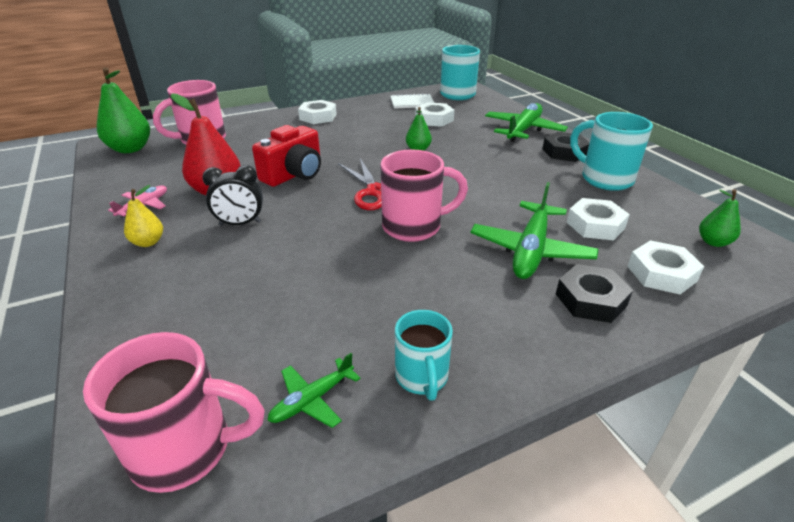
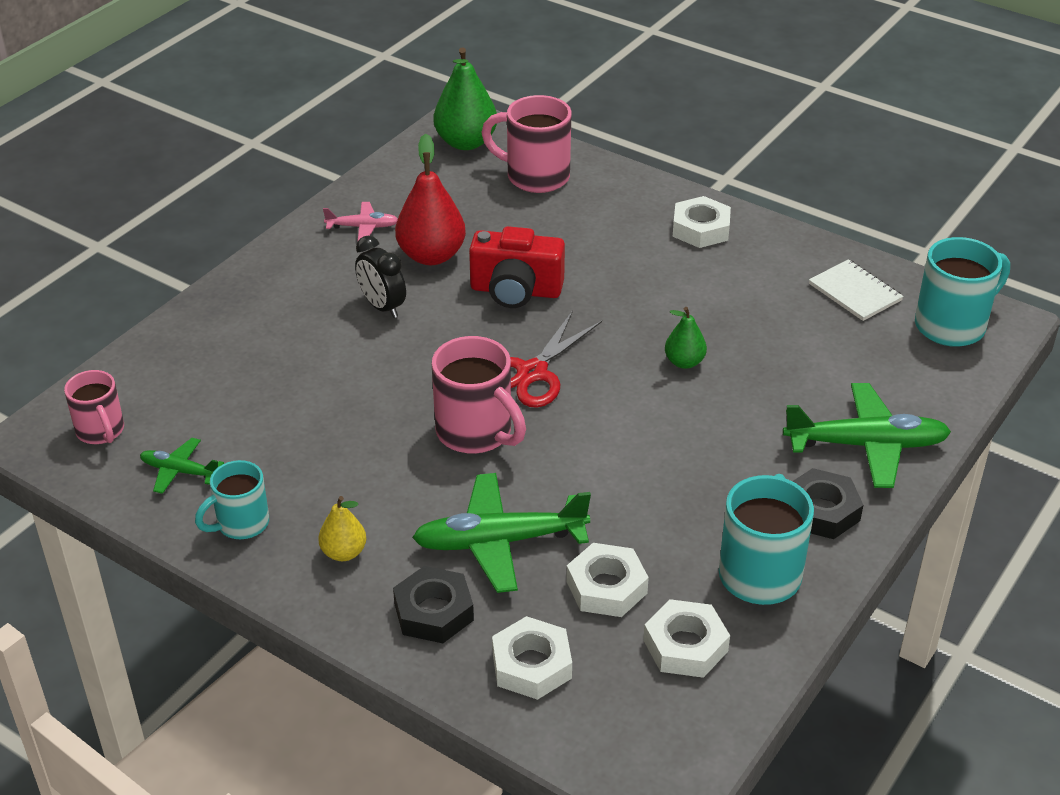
camera: 60 degrees right, 5 degrees up
pink mug [83,332,265,493] -> pink mug [64,370,124,444], size x0.64
yellow pear [124,185,163,247] -> yellow pear moved to [318,496,366,561]
white nut [415,102,454,127] -> white nut moved to [643,599,730,678]
green pear [699,189,741,247] -> none

